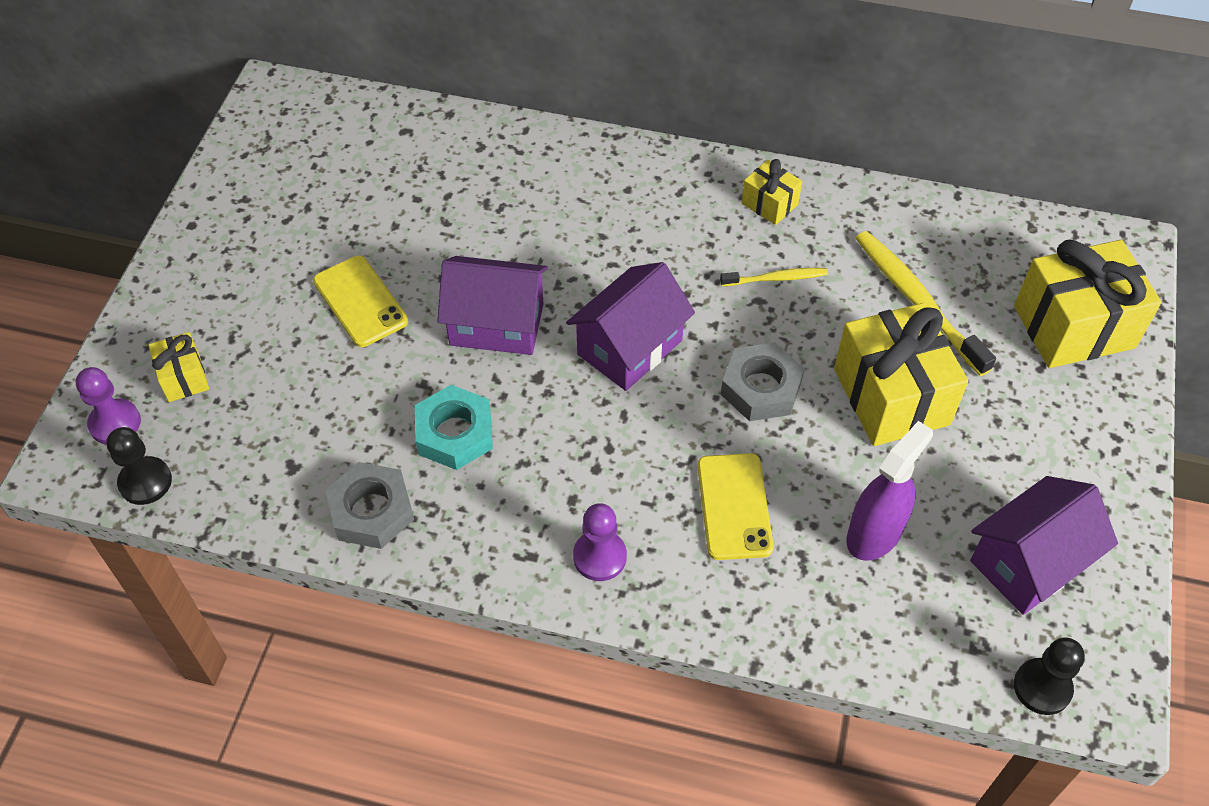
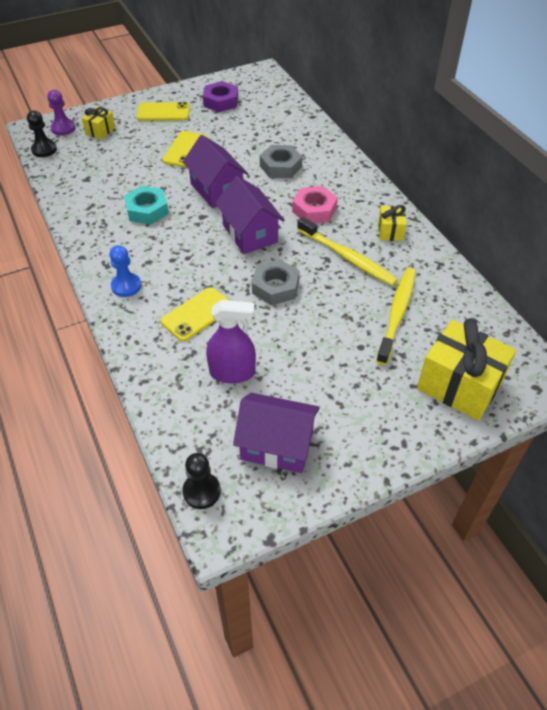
camera: 50 degrees right, 5 degrees down
grey nut [325,462,414,549] -> grey nut moved to [260,145,303,178]
purple house [566,262,695,391] -> purple house turned 60 degrees clockwise [215,176,284,254]
purple pawn [573,503,627,581] -> blue pawn [109,245,141,297]
yellow toothbrush [720,268,828,286] -> yellow toothbrush [297,217,398,286], size x1.83
yellow gift [834,303,968,446] -> none
none -> yellow phone [137,102,190,121]
none -> purple nut [203,81,238,112]
none -> pink nut [292,186,338,223]

